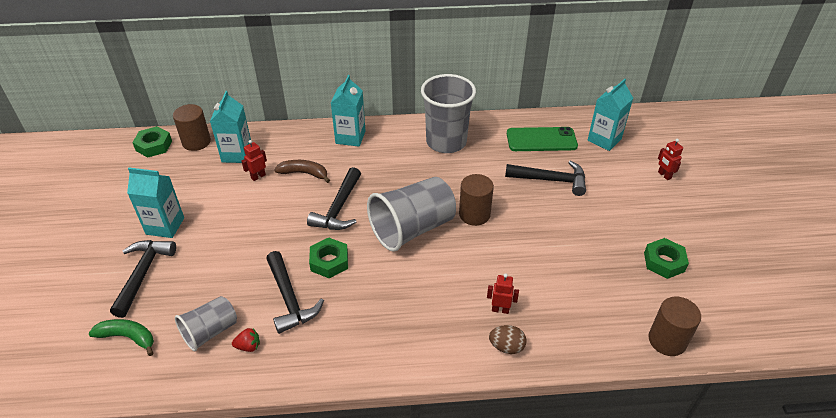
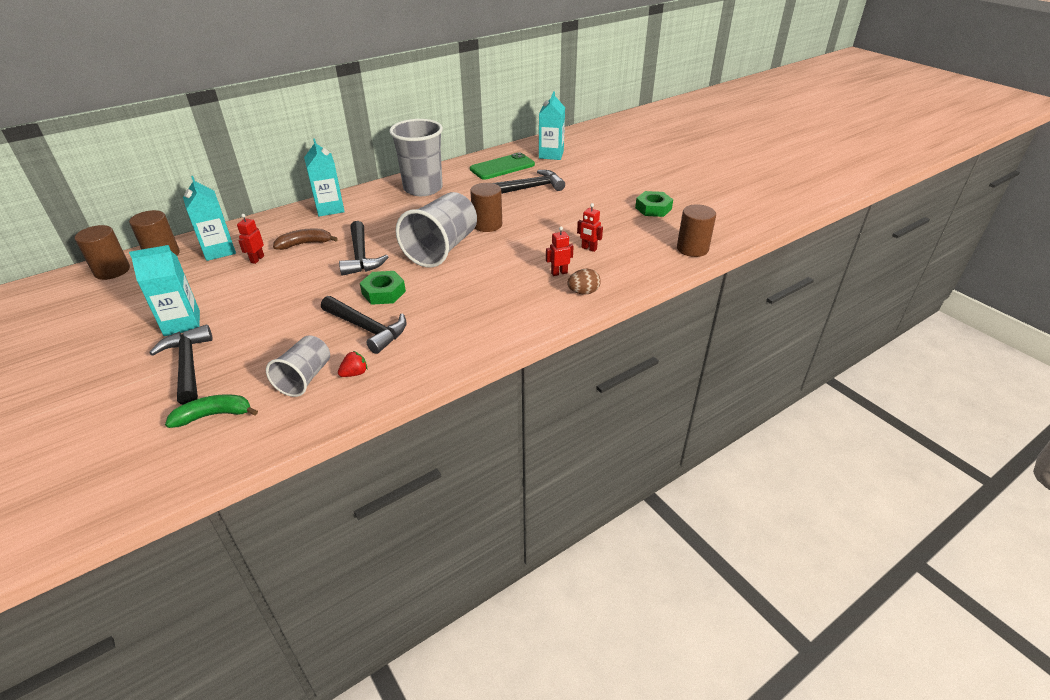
camera: 30 degrees left, 5 degrees down
green nut [132,126,172,158] -> brown cylinder [75,225,130,280]
red robot [658,139,683,180] -> red robot moved to [577,203,603,252]

